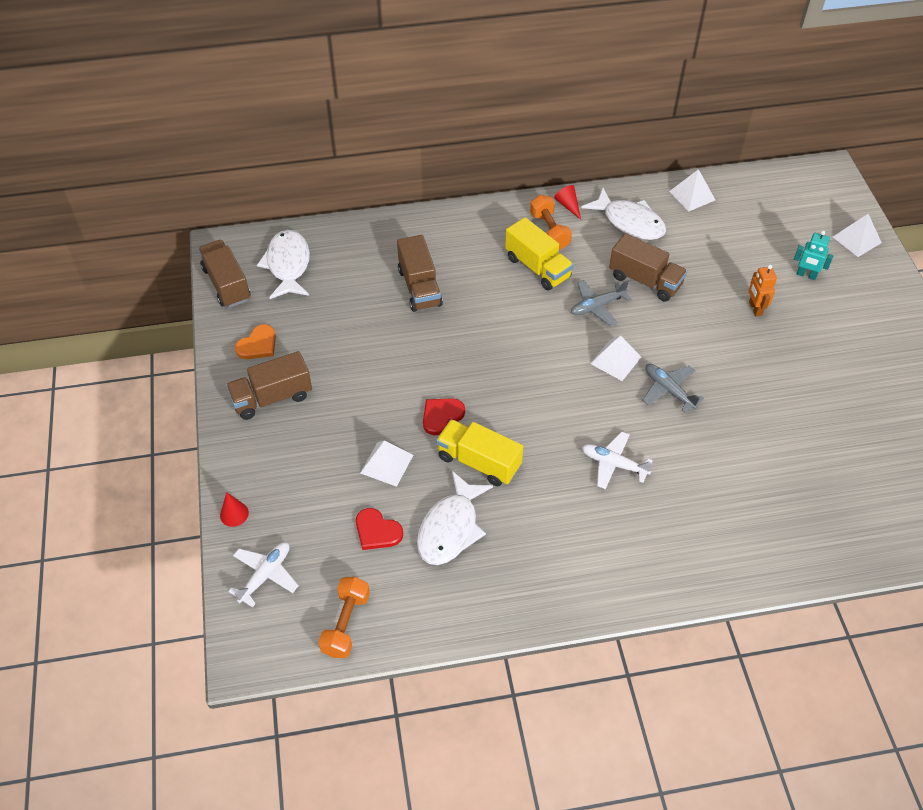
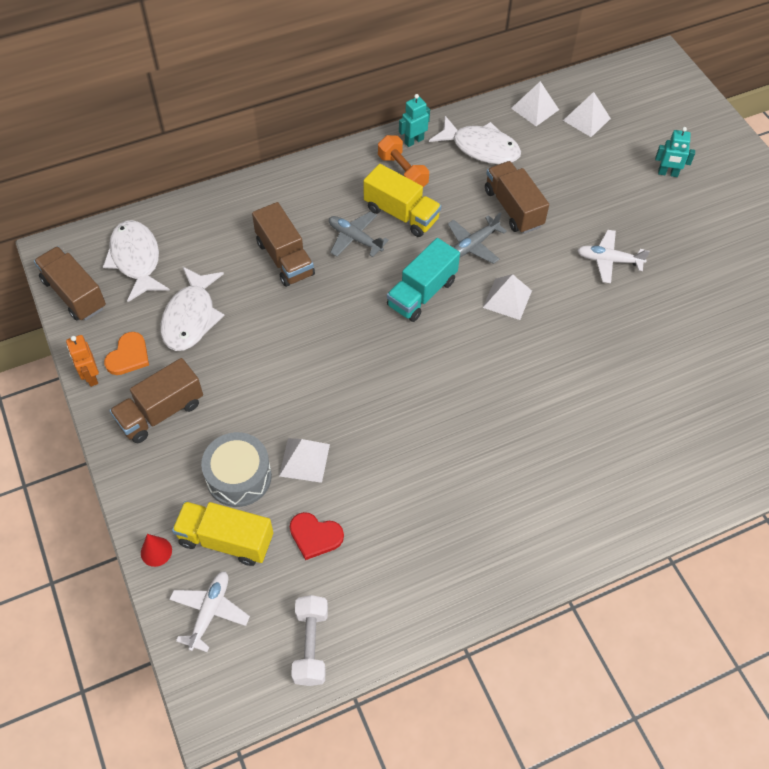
camera: 15 degrees left, 5 degrees up
orange dumbbell [318,577,370,658] -> white dumbbell [291,595,328,686]
white fish [417,471,493,565] -> white fish moved to [160,266,225,351]
red heart [423,398,465,435] -> none
yellow truck [436,419,523,486] -> yellow truck moved to [172,501,273,566]
red cone [554,185,581,220] -> turquoise robot [399,94,430,147]
white plane [582,432,653,489] -> white plane moved to [577,230,650,283]
brown truck [609,233,687,302] -> brown truck turned 135 degrees counterclockwise [485,161,549,234]
grey plane [642,364,704,413] -> grey plane moved to [329,211,389,257]
orange robot [749,265,777,316] -> orange robot moved to [66,335,99,387]
white pyramid [833,214,882,257] -> white pyramid moved to [563,92,611,137]
none -> grey drum [201,432,272,507]
none -> turquoise truck [387,238,460,322]

